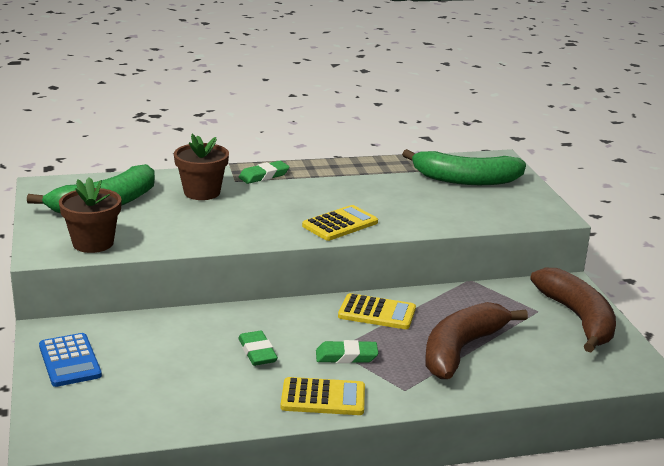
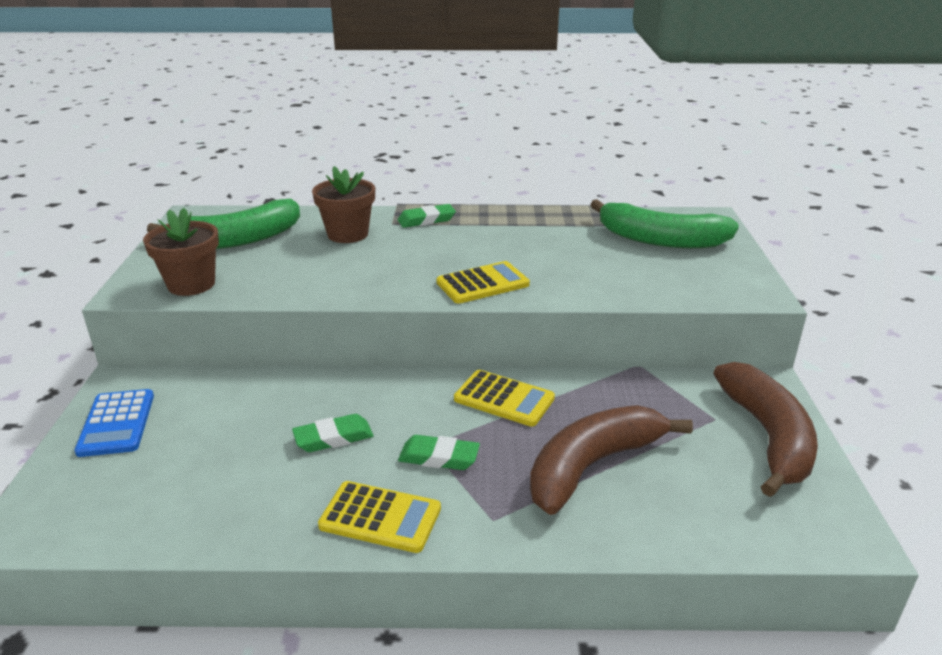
camera: 15 degrees right, 5 degrees up
green eraser [238,331,278,366] -> green eraser turned 75 degrees clockwise [292,414,374,452]

